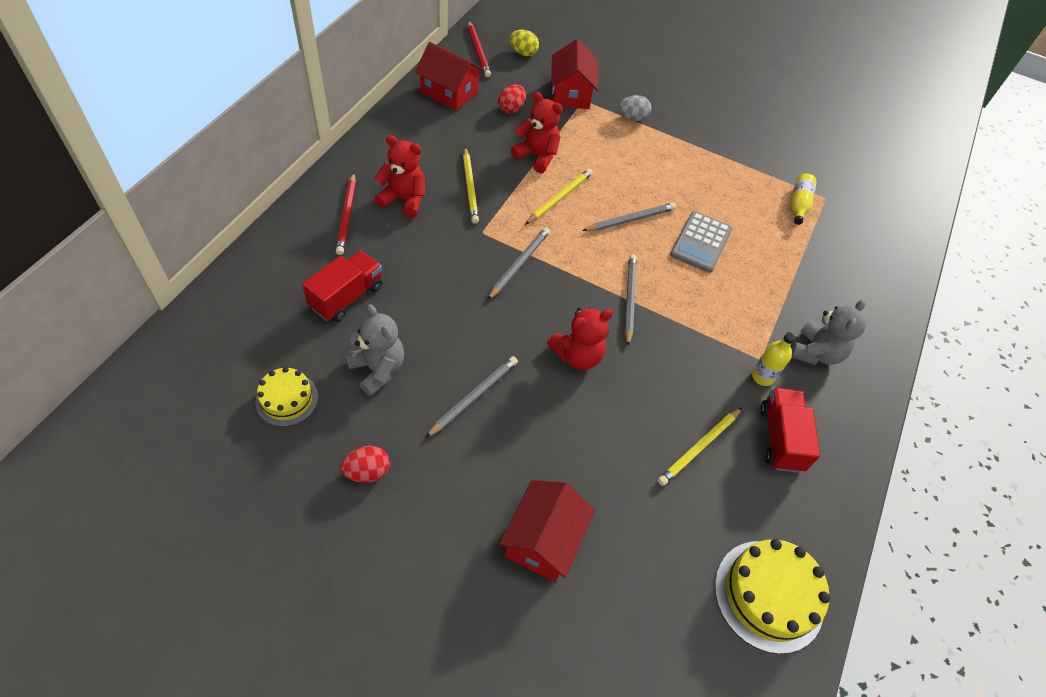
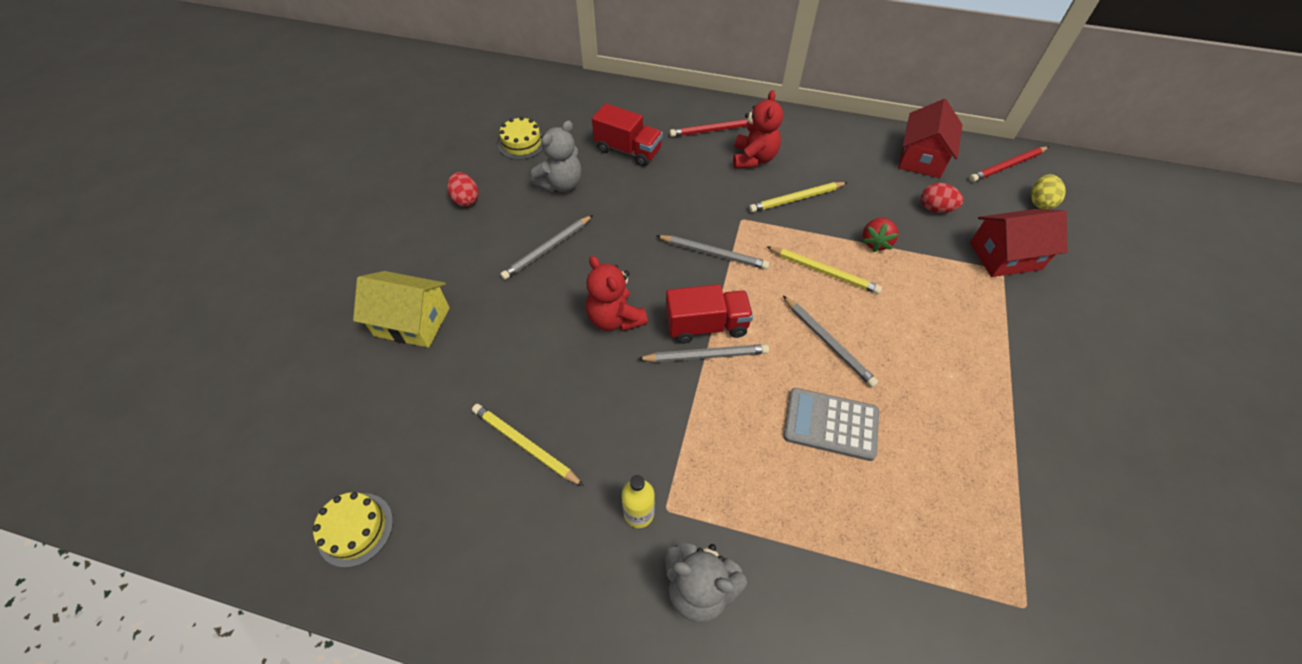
camera: 85 degrees right, 0 degrees up
grey pencil [425,356,518,438] -> grey pencil turned 105 degrees clockwise [500,215,593,280]
red house [499,480,595,582] -> yellow house [353,271,450,348]
red teddy bear [511,92,563,173] -> red strawberry [862,217,899,252]
grey egg [619,95,651,121] -> none
yellow cake [715,539,830,654] -> yellow cake [313,492,393,568], size x0.61
red truck [760,388,820,473] -> red truck moved to [666,284,753,344]
yellow bottle [791,173,817,225] -> none

